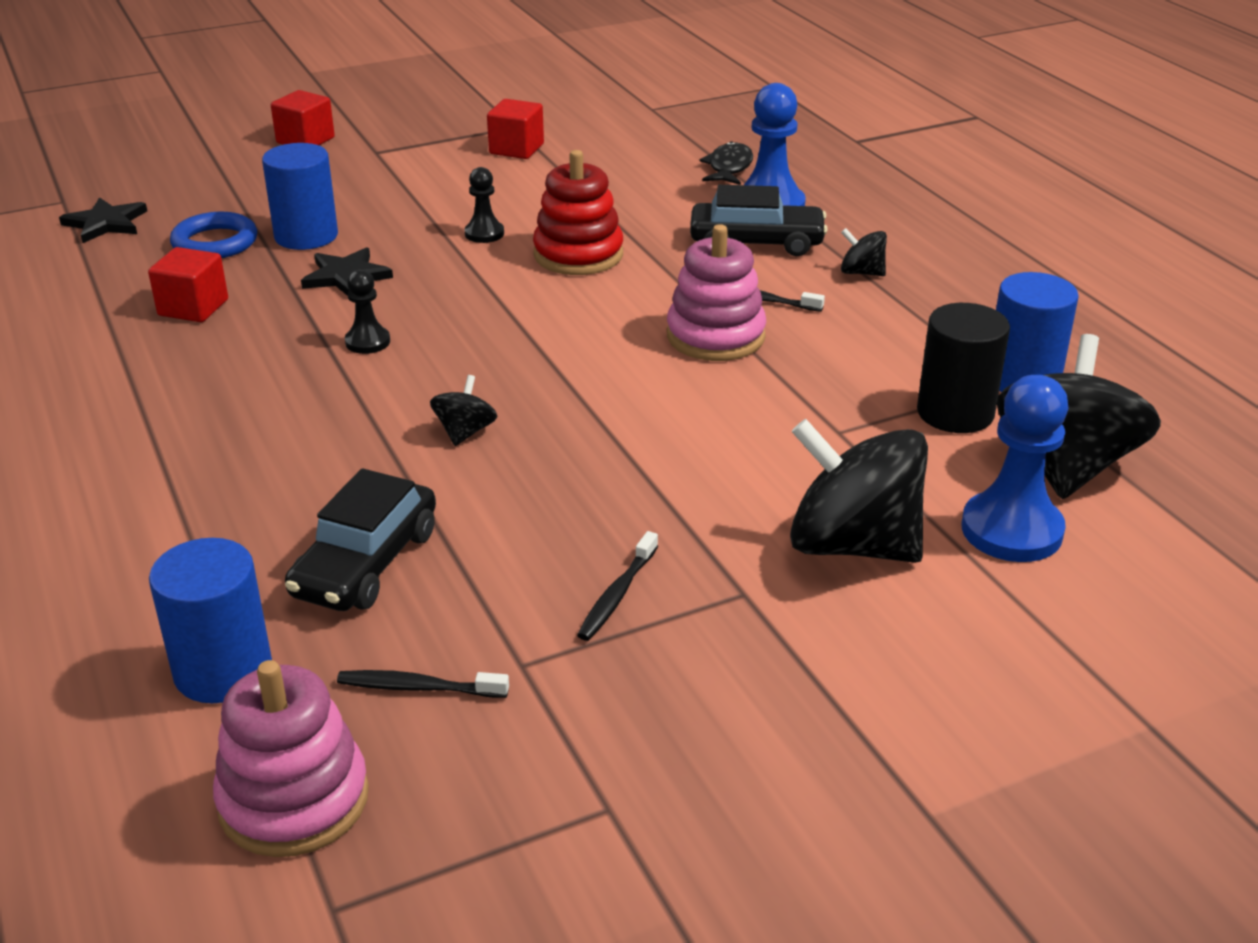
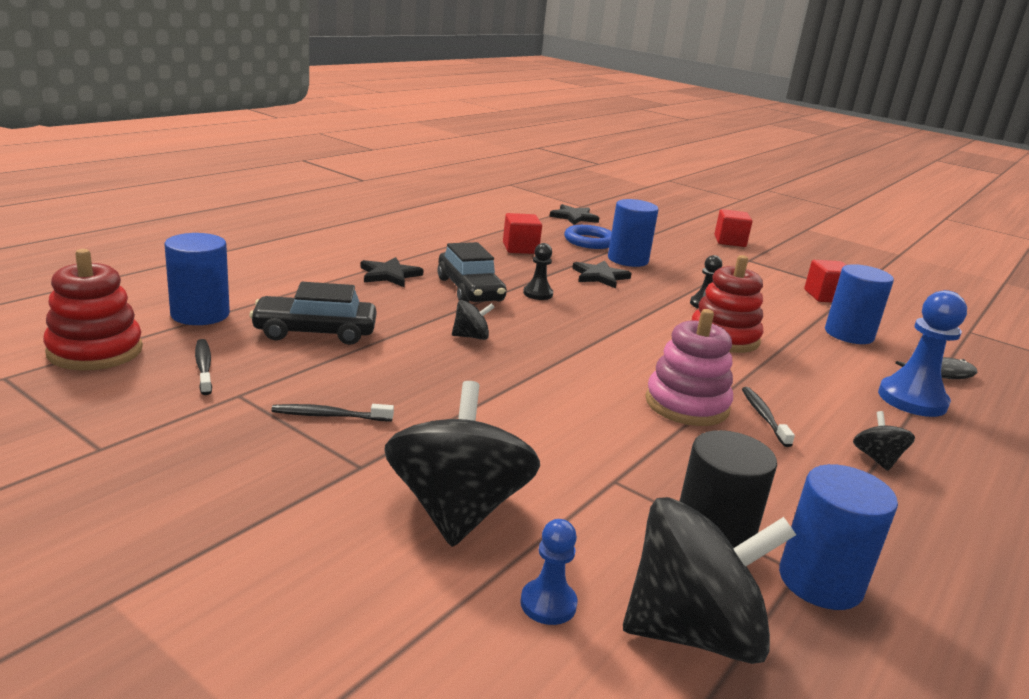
camera: 60 degrees right, 10 degrees down
pink stacking toy [213,660,369,857] -> red stacking toy [43,249,143,371]
black car [690,185,828,256] -> black car moved to [438,242,507,302]
blue pawn [962,375,1069,562] -> blue pawn [520,519,578,625], size x0.54
none -> black star [360,257,424,287]
none -> blue cylinder [825,264,894,344]

